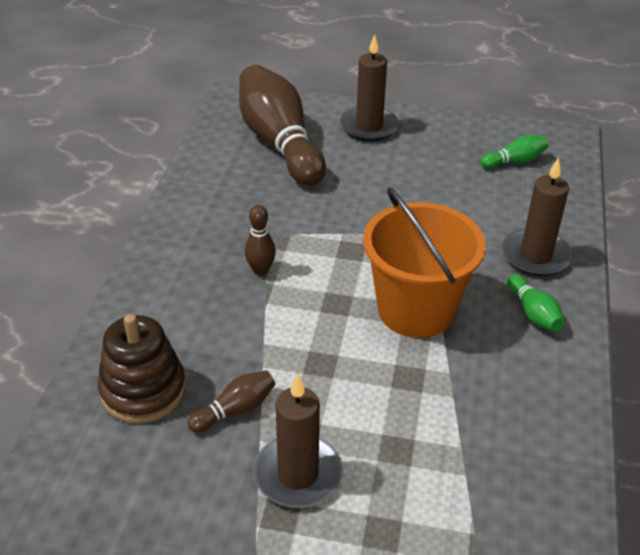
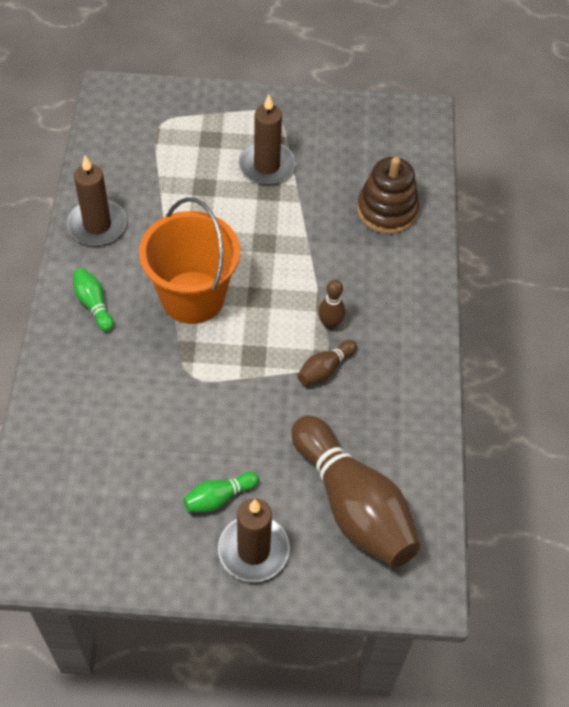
camera: 170 degrees right, 15 degrees up
brown bowling pin [187,370,275,433] -> brown bowling pin moved to [297,340,357,385]
green bowling pin [481,135,548,169] -> green bowling pin moved to [183,472,259,512]
brown candle [502,157,572,276] -> brown candle moved to [67,156,127,246]

